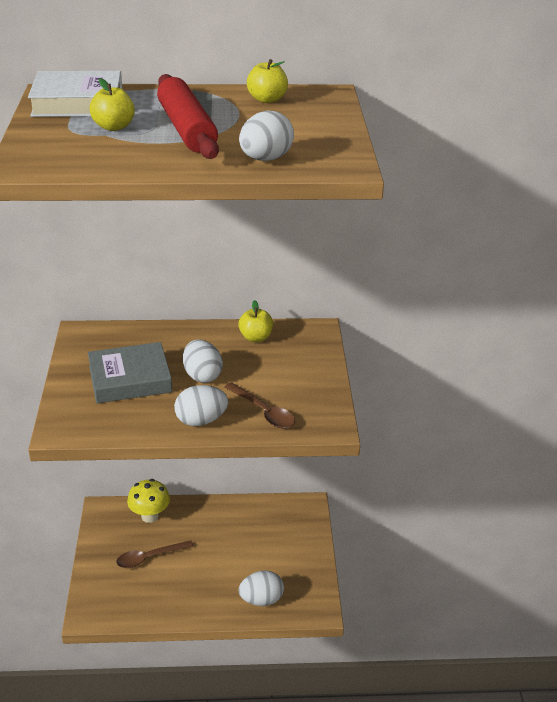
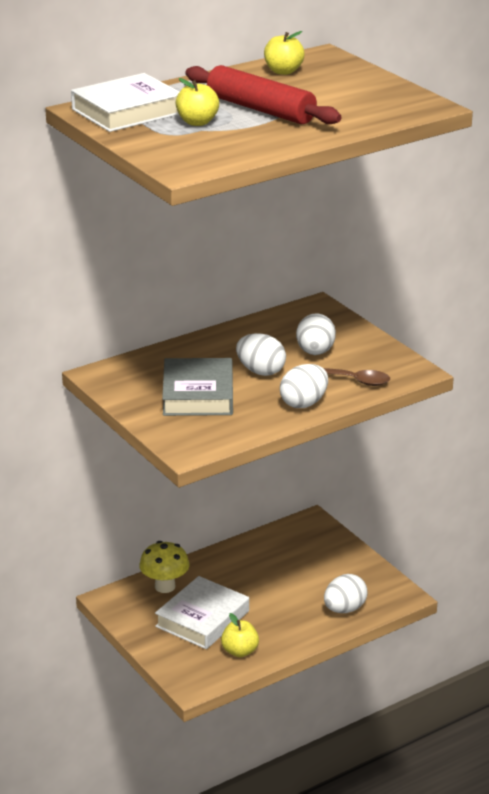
camera: 30 degrees left, 5 degrees down
grey book [88,342,172,403] -> grey book turned 45 degrees counterclockwise [162,358,233,416]
brown spoon [116,540,194,568] -> white book [155,576,249,649]
yellow apple [238,300,273,342] -> yellow apple moved to [221,613,259,657]
white egg [239,111,294,161] -> white egg moved to [296,313,336,355]

